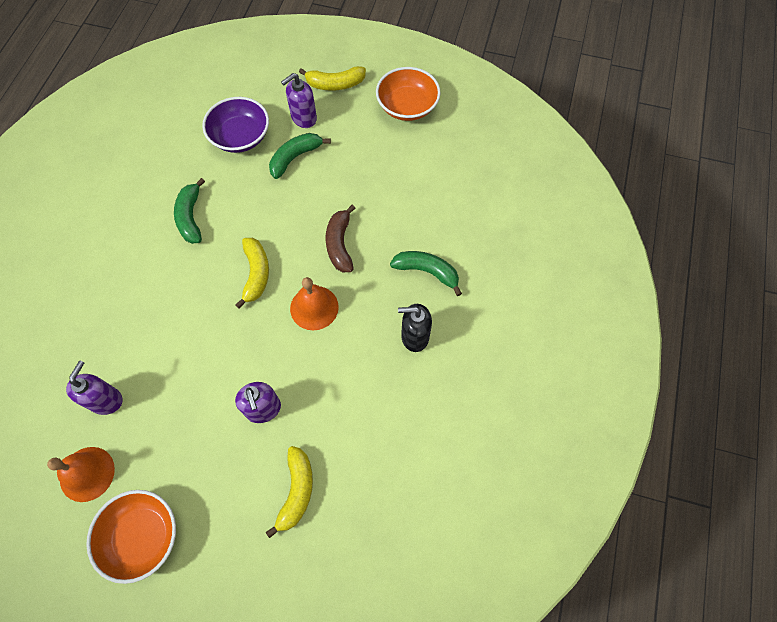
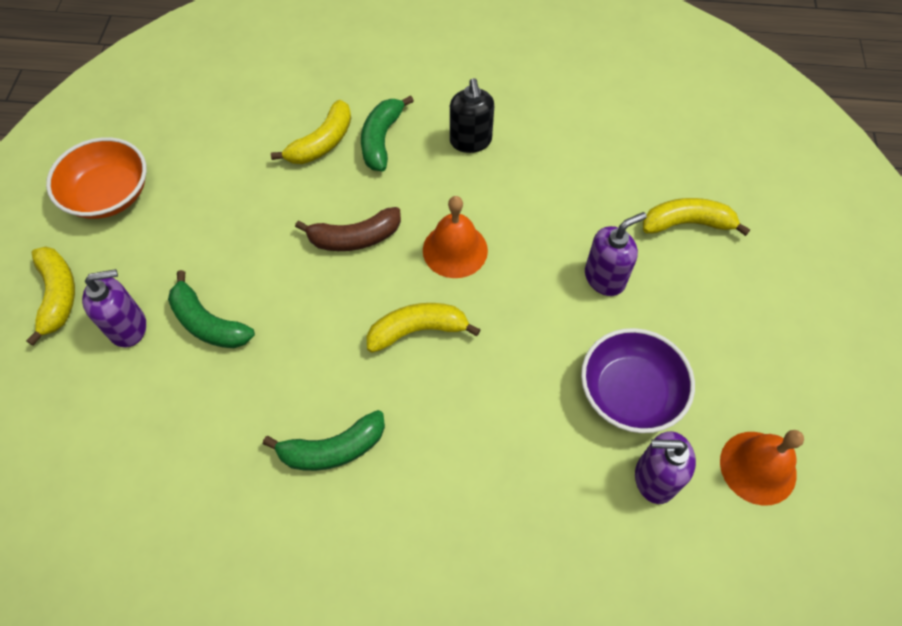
camera: 100 degrees left, 5 degrees down
orange bowl [86,490,176,584] -> none
purple bowl [202,97,269,153] -> purple bowl moved to [581,328,695,433]
purple soap dispenser [281,73,317,128] -> purple soap dispenser turned 60 degrees counterclockwise [82,269,146,347]
none -> yellow banana [271,100,351,164]

